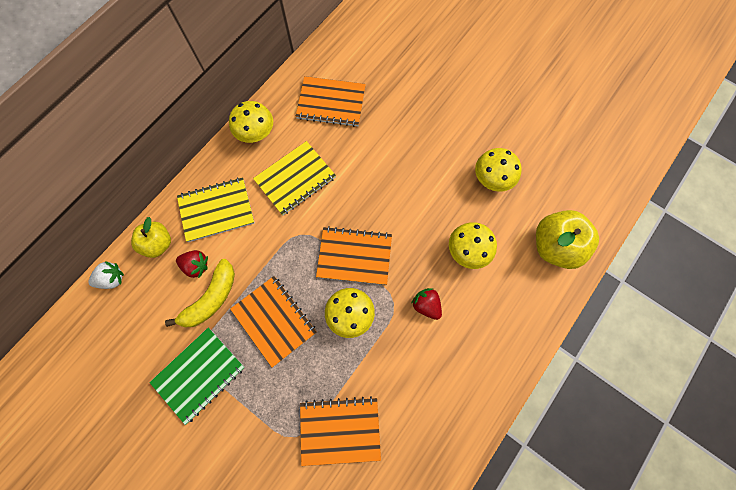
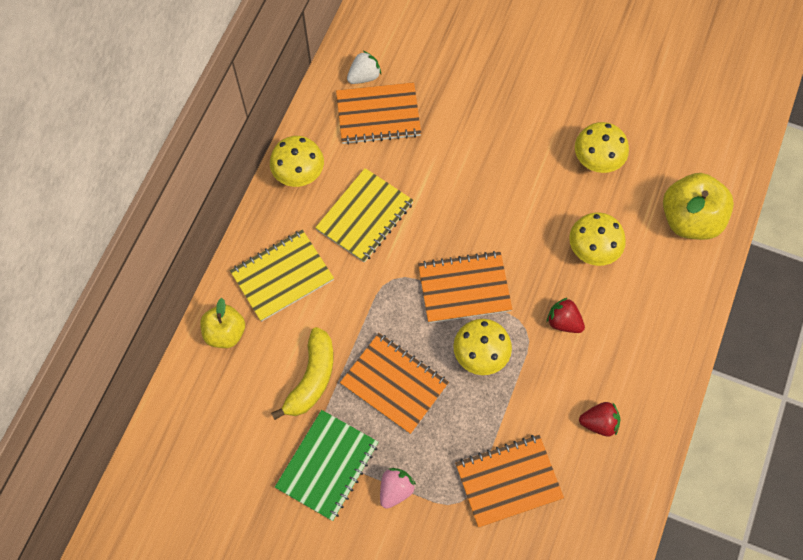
camera: 15 degrees left, 5 degrees down
white strawberry [88,261,124,289] -> white strawberry moved to [347,51,381,84]
red strawberry [176,250,208,278] -> red strawberry moved to [579,402,620,437]
none -> pink strawberry [380,468,416,509]

